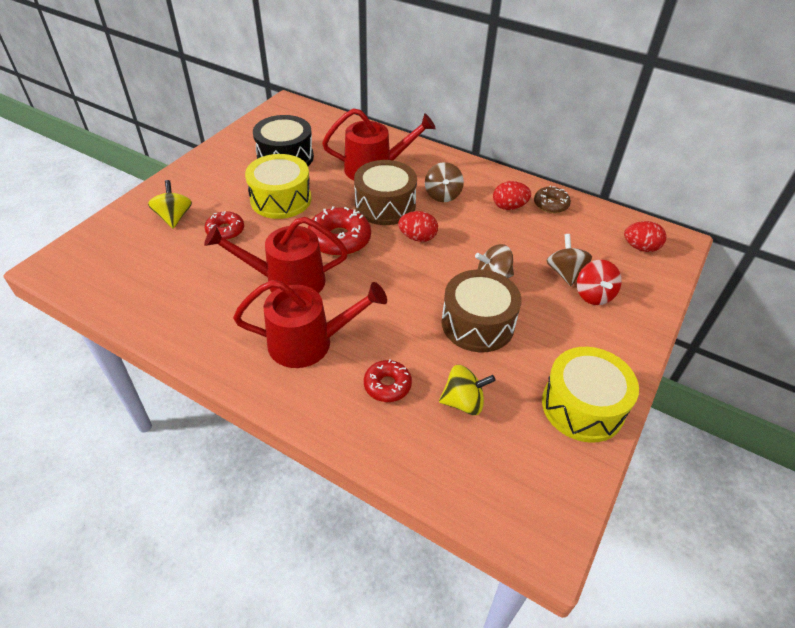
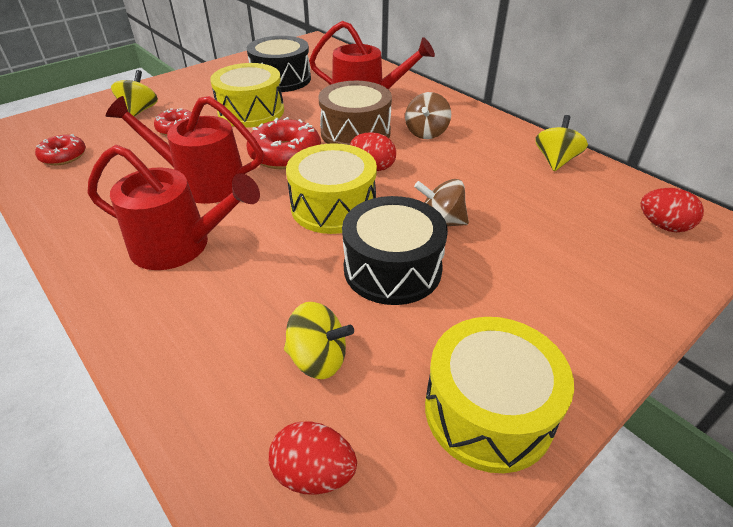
camera: 20 degrees right, 5 degrees down
red donut [364,359,412,402] -> red donut moved to [35,134,86,165]
brown drum [441,270,522,352] -> black drum [342,196,448,305]
red egg [493,181,531,210] -> red egg moved to [269,421,357,495]
brown donut [534,185,571,213] -> yellow spinning top [535,115,588,171]
brown spinning top [546,234,592,286] -> none
red spinning top [577,260,622,305] -> none
none -> yellow drum [286,143,377,234]

